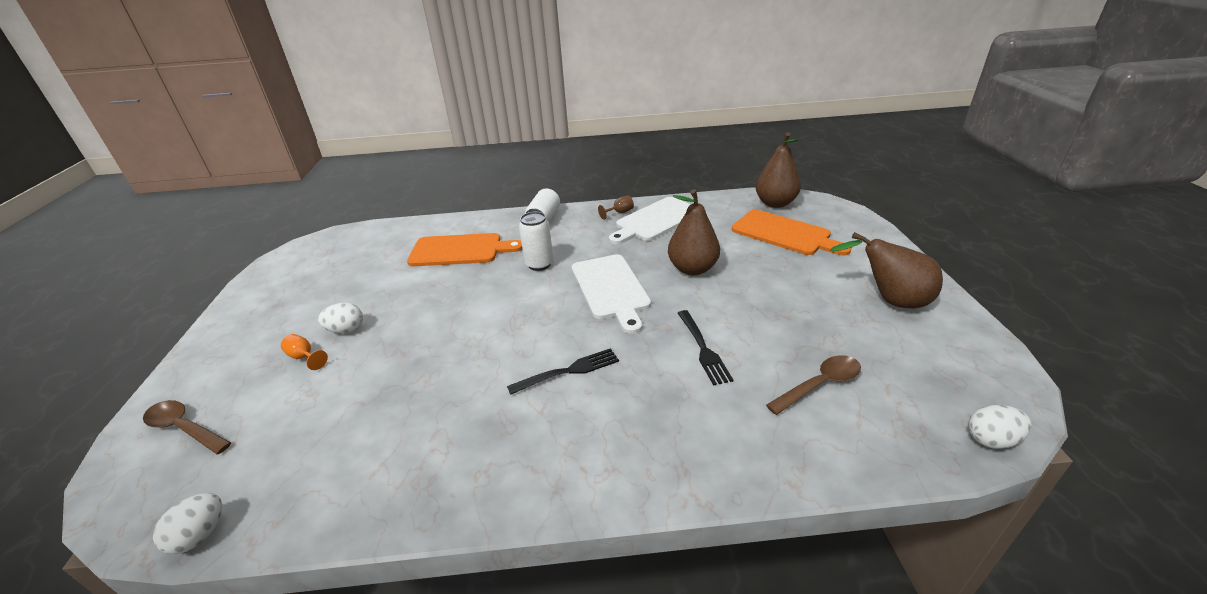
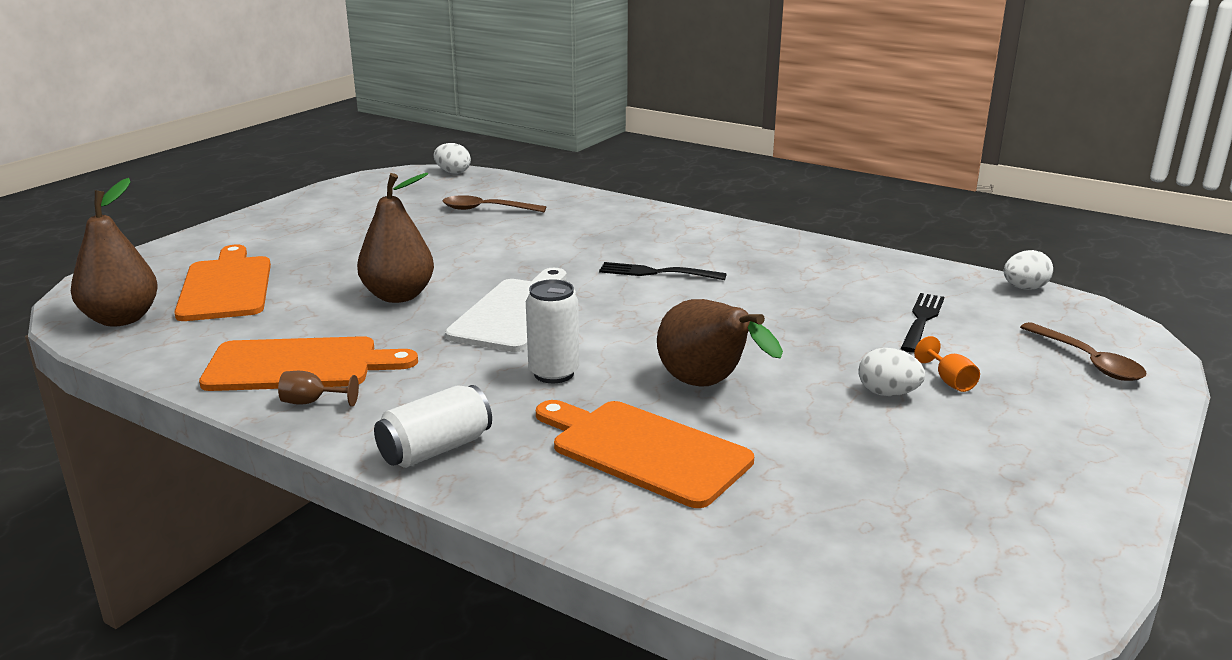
camera: 145 degrees left, 10 degrees down
white cutting board [609,197,691,244] -> orange cutting board [199,336,418,391]
black fork [678,310,733,386] -> black fork moved to [901,293,944,353]
brown pear [830,232,943,308] -> brown pear moved to [657,299,783,387]

